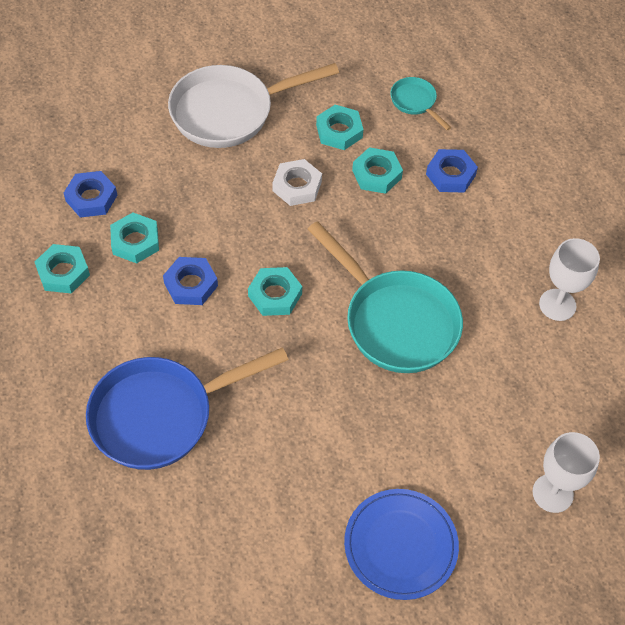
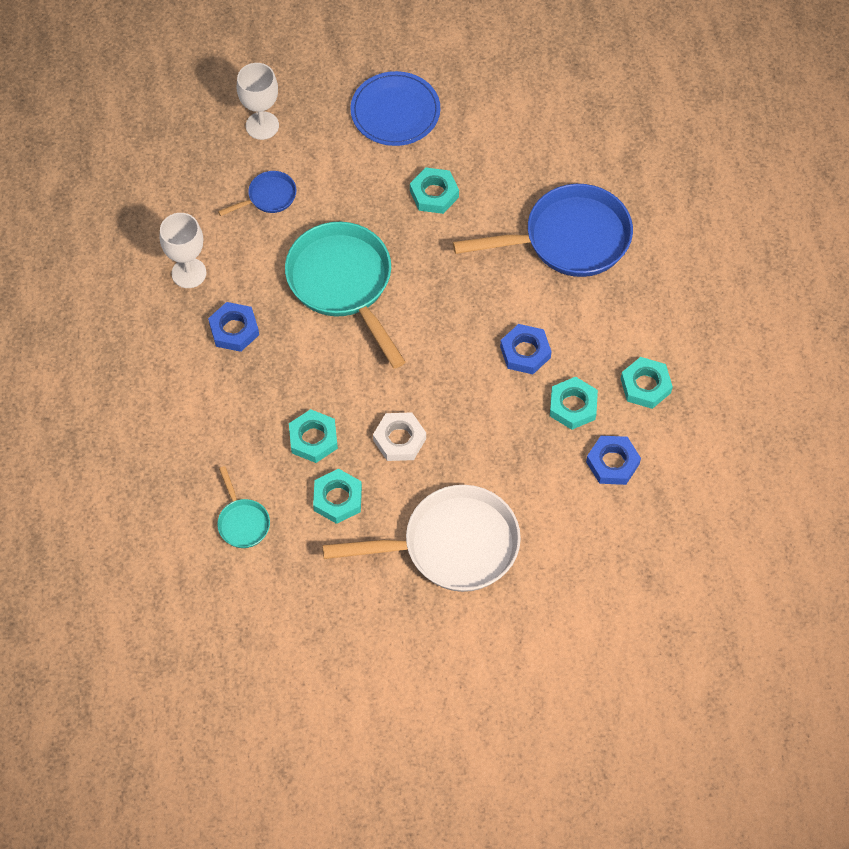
camera: 165 degrees left, 5 degrees up
turquoise nut [248,267,302,316] -> turquoise nut moved to [410,167,459,214]
blue nut [426,149,478,193] -> blue nut moved to [208,302,259,352]
none -> blue pan [218,171,296,216]

